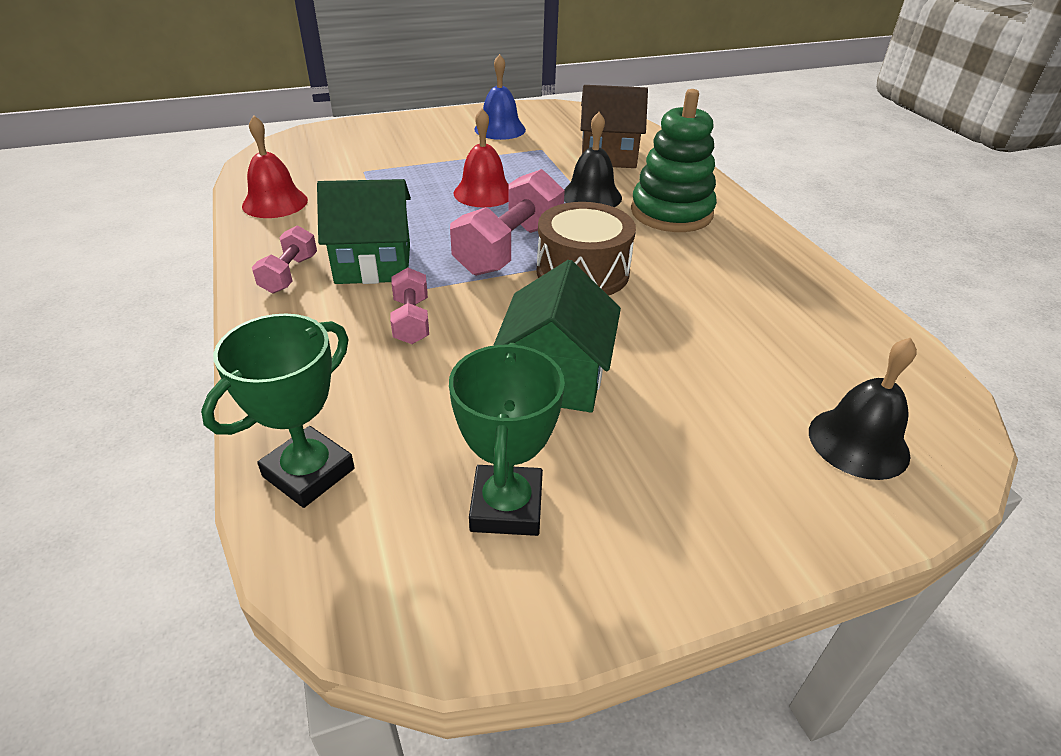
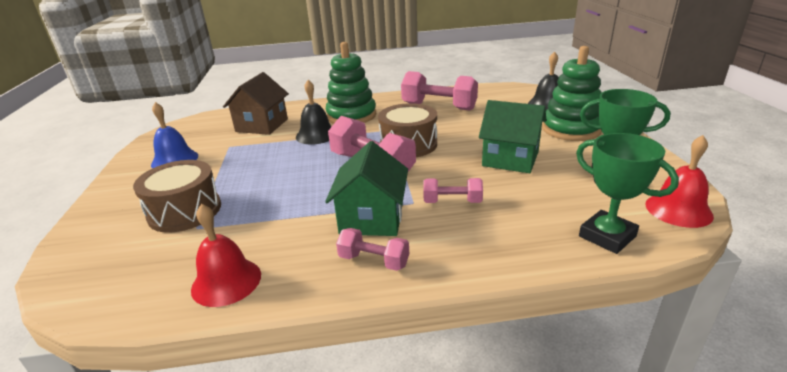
camera: 75 degrees left, 10 degrees down
red bell [454,108,509,208] -> red bell moved to [645,135,714,228]
none -> brown drum [133,160,221,233]
none -> pink dumbbell [401,71,478,111]
none -> green stacking toy [542,46,602,141]

